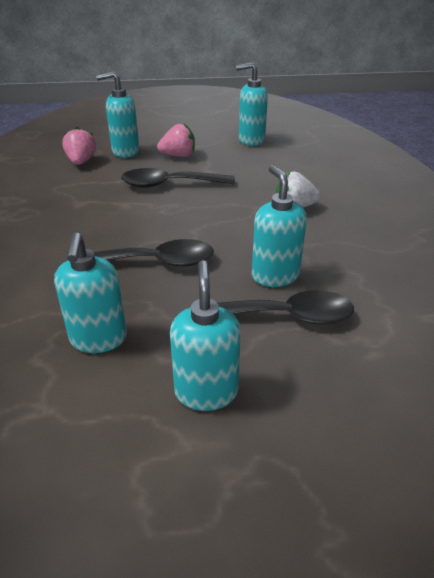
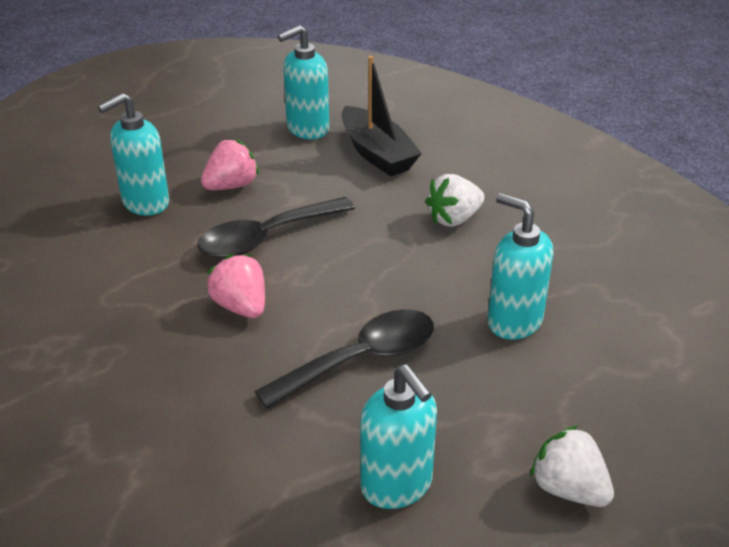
camera: 30 degrees left, 0 degrees up
pink strawberry [62,127,96,165] -> pink strawberry moved to [207,254,265,318]
turquoise soap dispenser [170,260,241,411] -> white strawberry [530,425,614,507]
black spoon [218,290,354,325] -> none
none -> black boat [342,56,422,176]

